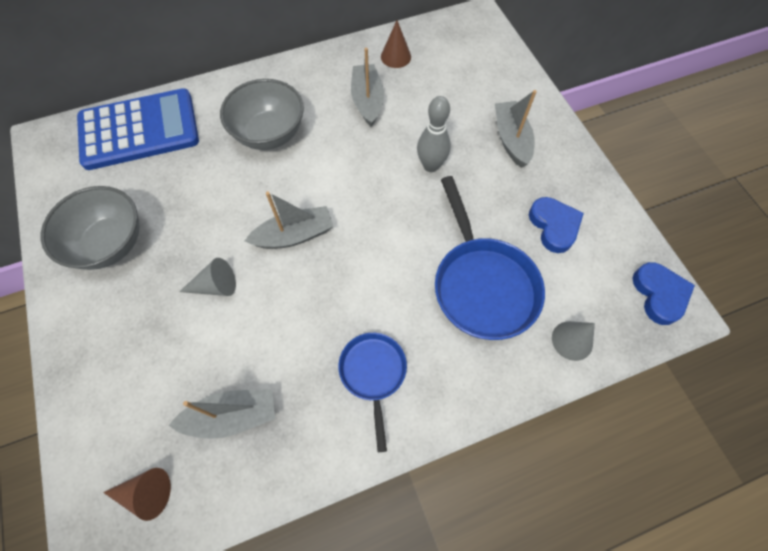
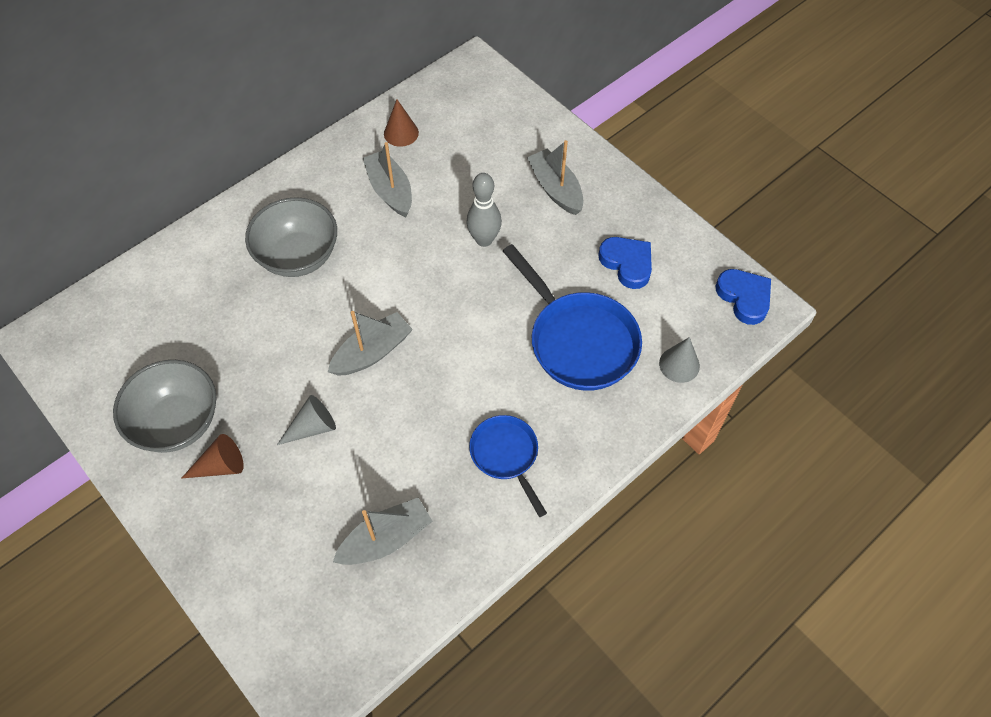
camera: 20 degrees left, 5 degrees down
blue calculator [77,88,199,170] -> none
brown cone [103,468,171,521] -> brown cone moved to [181,434,244,479]

